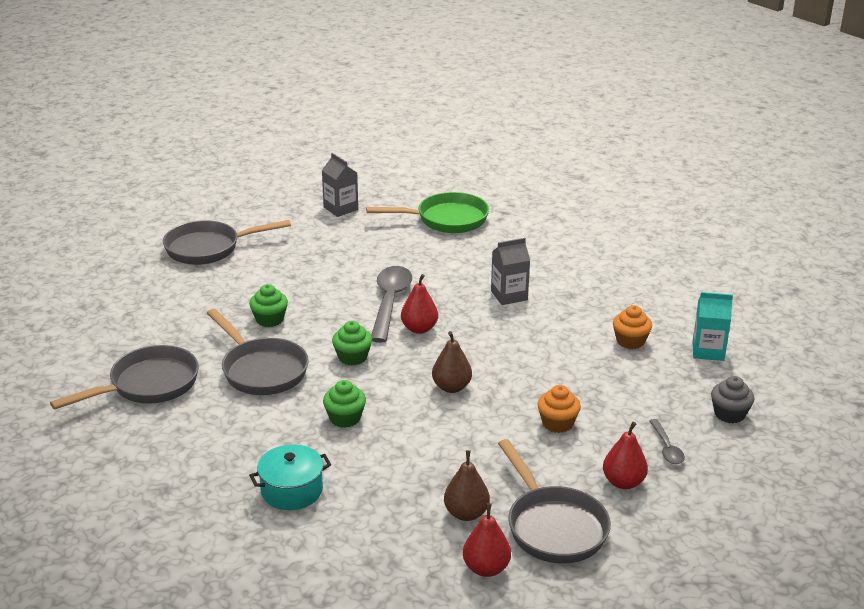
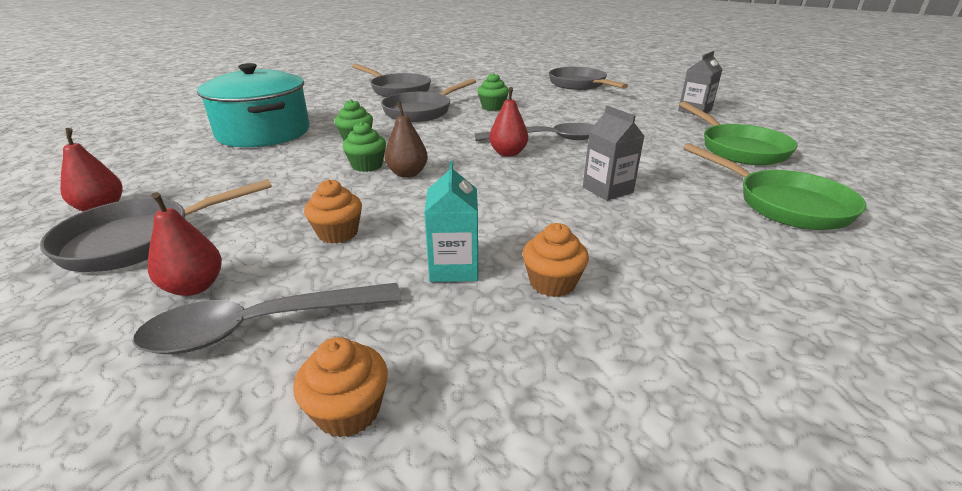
camera: 80 degrees right, 0 degrees up
turquoise pot [249,444,331,510] -> turquoise pot [197,63,310,147], size x1.86
green cupcake [332,321,372,365] -> green cupcake moved to [343,122,386,172]
brown pear [444,450,490,521] -> none
grey spoon [649,419,685,464] -> grey spoon [133,283,402,354], size x2.00
turquoise carton [693,292,733,361] -> turquoise carton moved to [424,161,478,282]
grey cupcake [711,376,754,423] -> orange cupcake [293,337,388,438]
none -> green pan [683,143,867,230]

